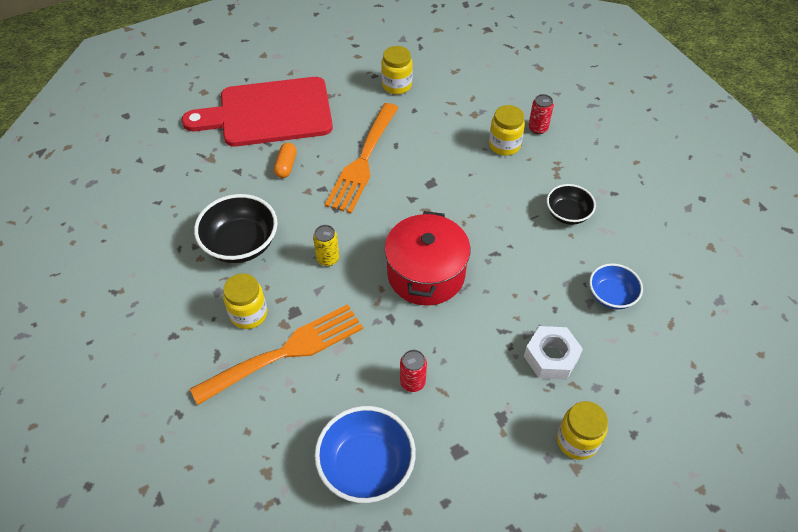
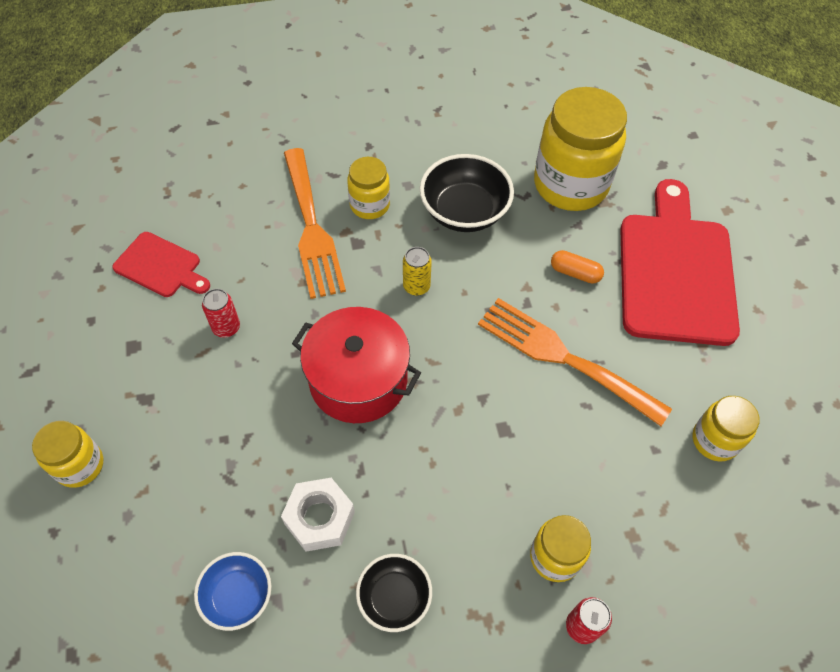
camera: 105 degrees right, 5 degrees up
blue bowl [315,406,416,503] -> red cutting board [112,232,210,297]
white nut [524,326,583,380] -> white nut moved to [281,478,355,552]
none -> yellow jar [534,87,627,211]

